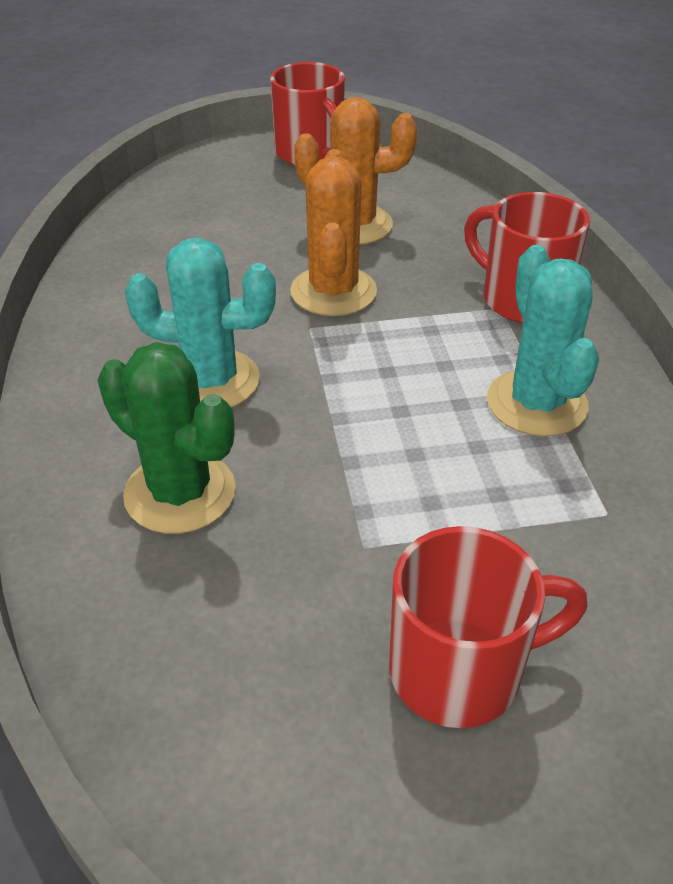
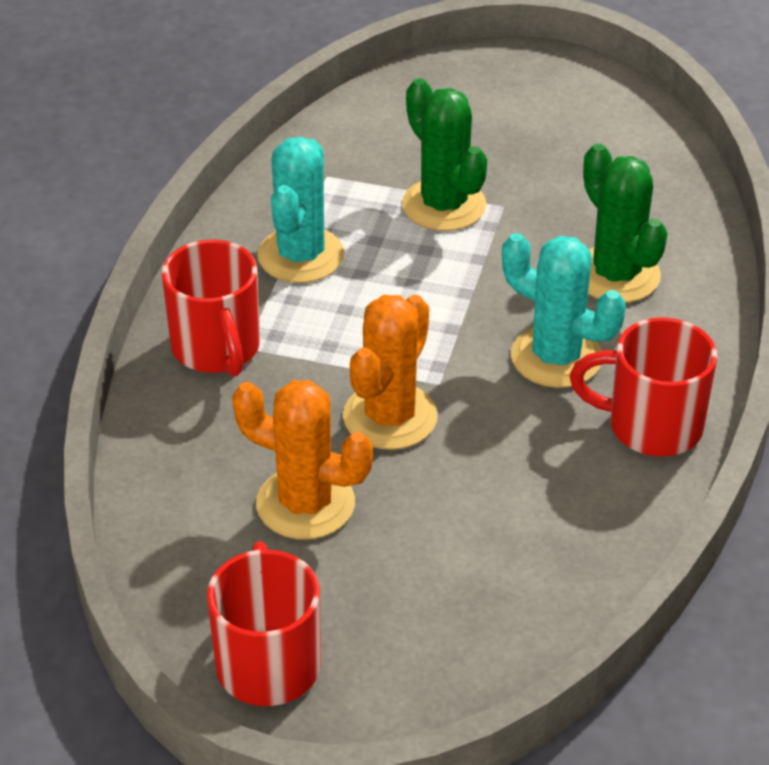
camera: 155 degrees left, 0 degrees up
red mug [389,526,587,728] -> red mug moved to [570,317,717,457]
none -> green cactus [402,78,487,231]

